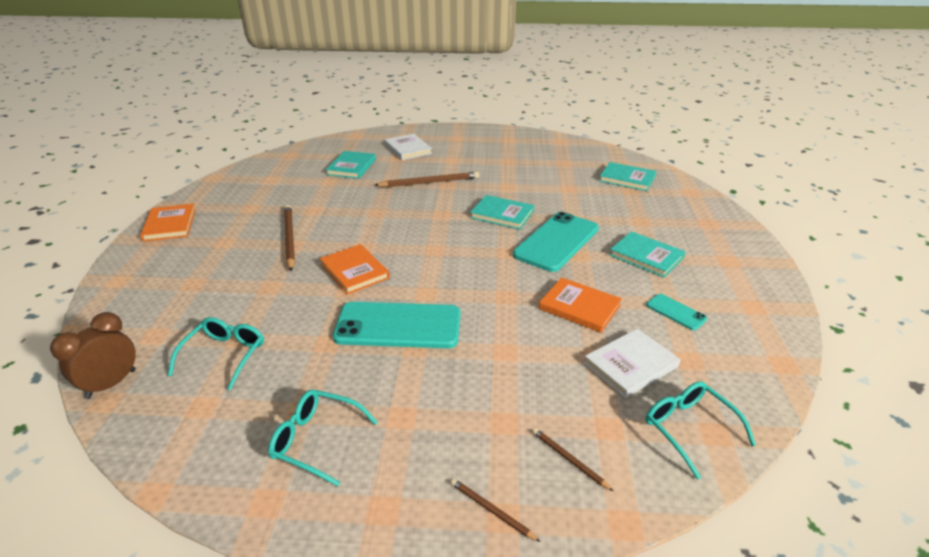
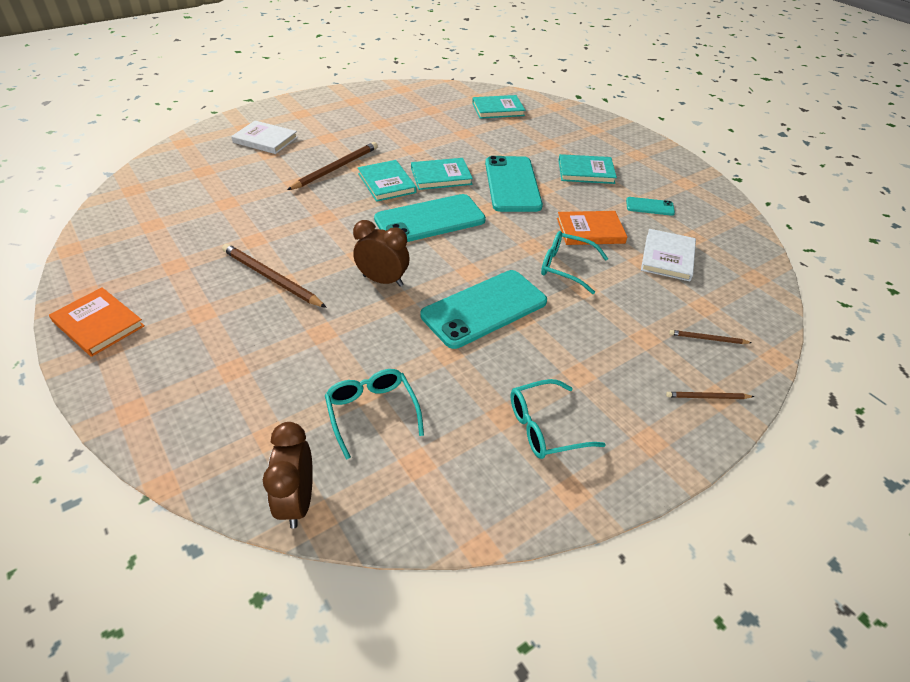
camera: 40 degrees left, 10 degrees up
orange book [320,244,390,295] -> brown clock [353,220,409,287]
turquoise book [325,151,376,179] -> turquoise book moved to [358,160,416,202]
turquoise glasses [646,381,756,480] -> turquoise glasses moved to [541,231,608,294]
none -> turquoise phone [374,194,486,242]

